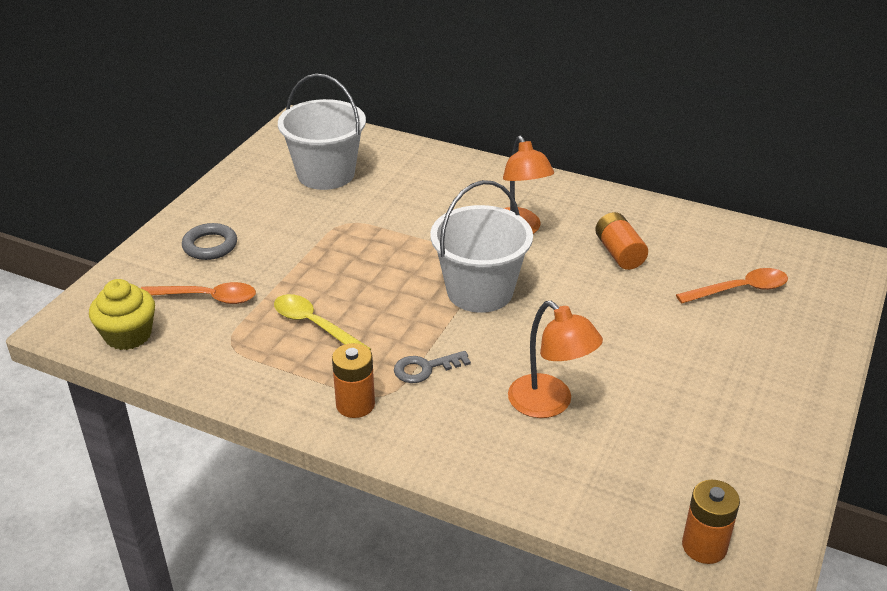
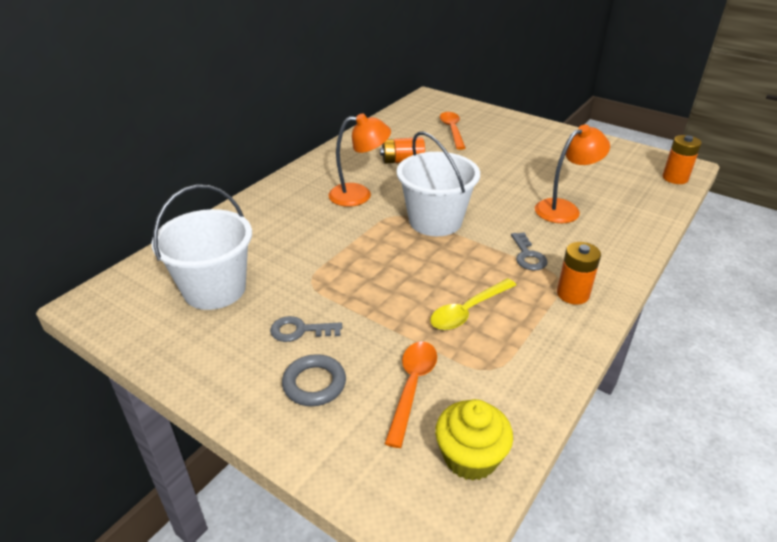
camera: 80 degrees left, 0 degrees up
none -> grey key [270,316,342,342]

